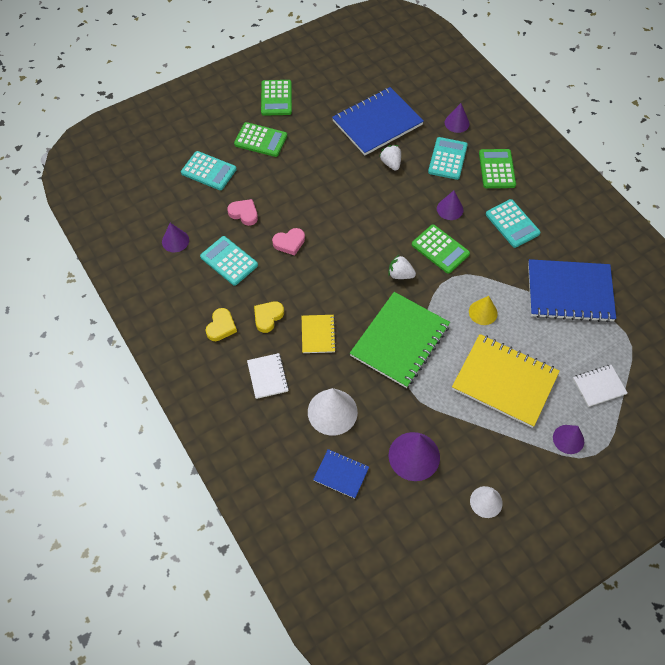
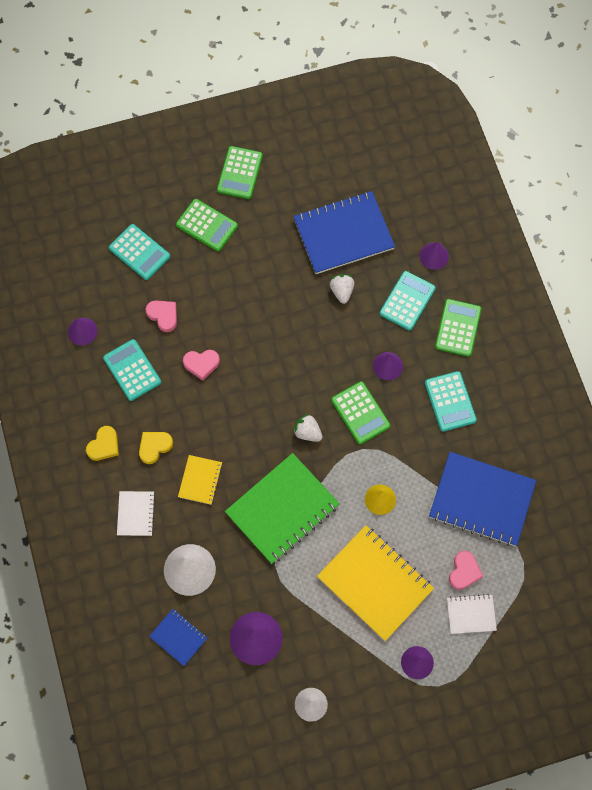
camera: 15 degrees right, 10 degrees up
none -> pink heart [449,551,483,590]

